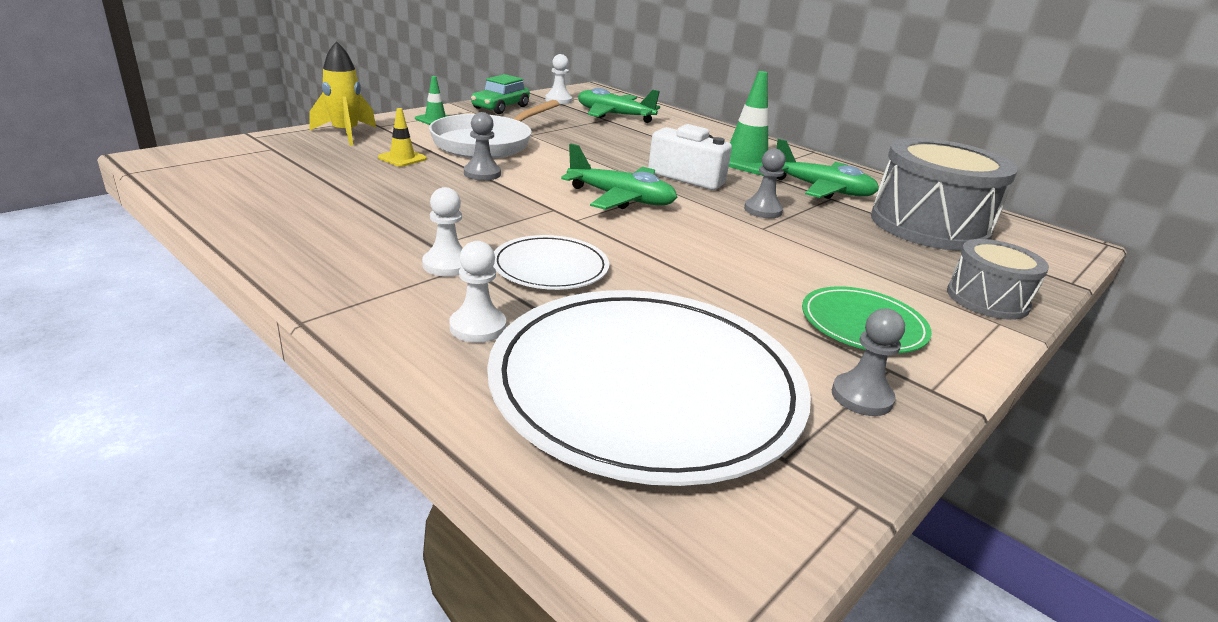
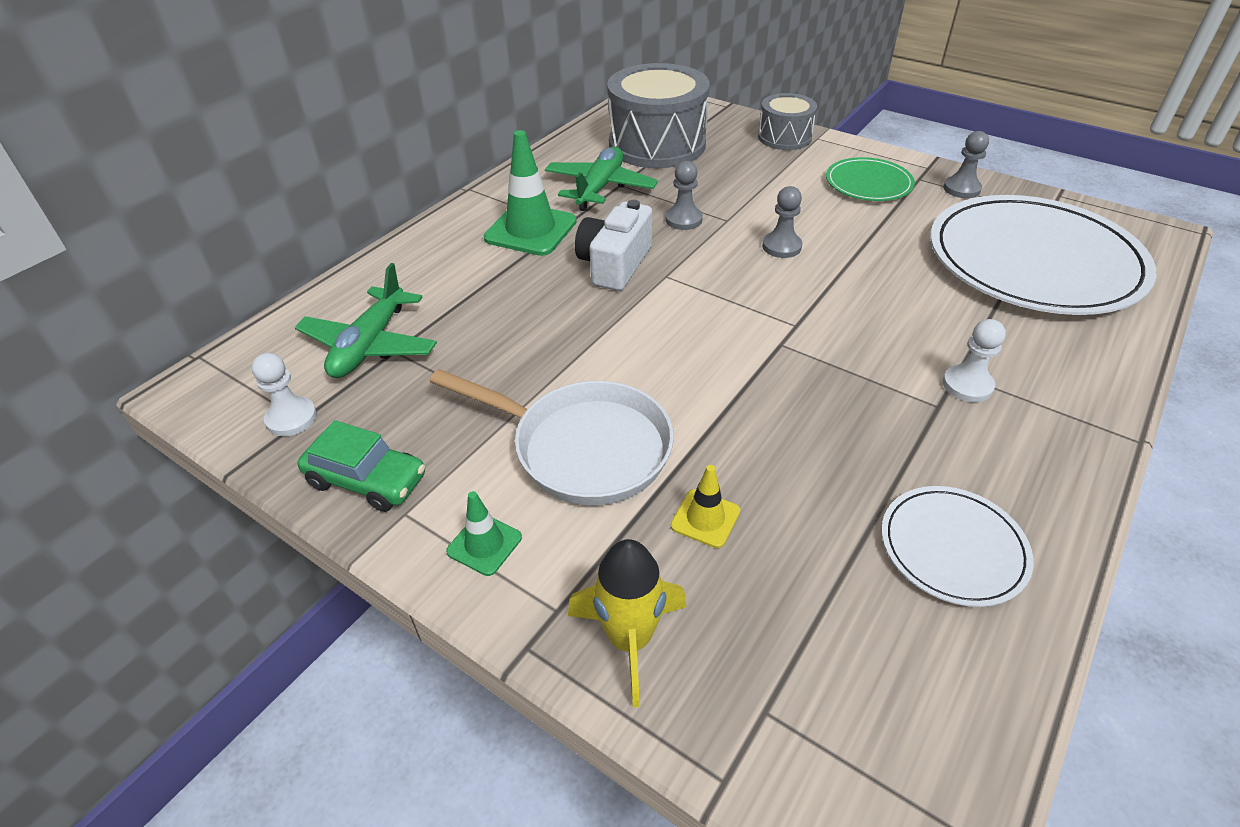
camera: 95 degrees left, 15 degrees up
white pawn [449,241,506,343] -> none
grey pawn [464,112,501,181] -> grey pawn moved to [762,186,802,258]
white plate [493,235,609,290] -> white plate moved to [882,486,1034,607]
green plane [561,143,677,210] -> none

